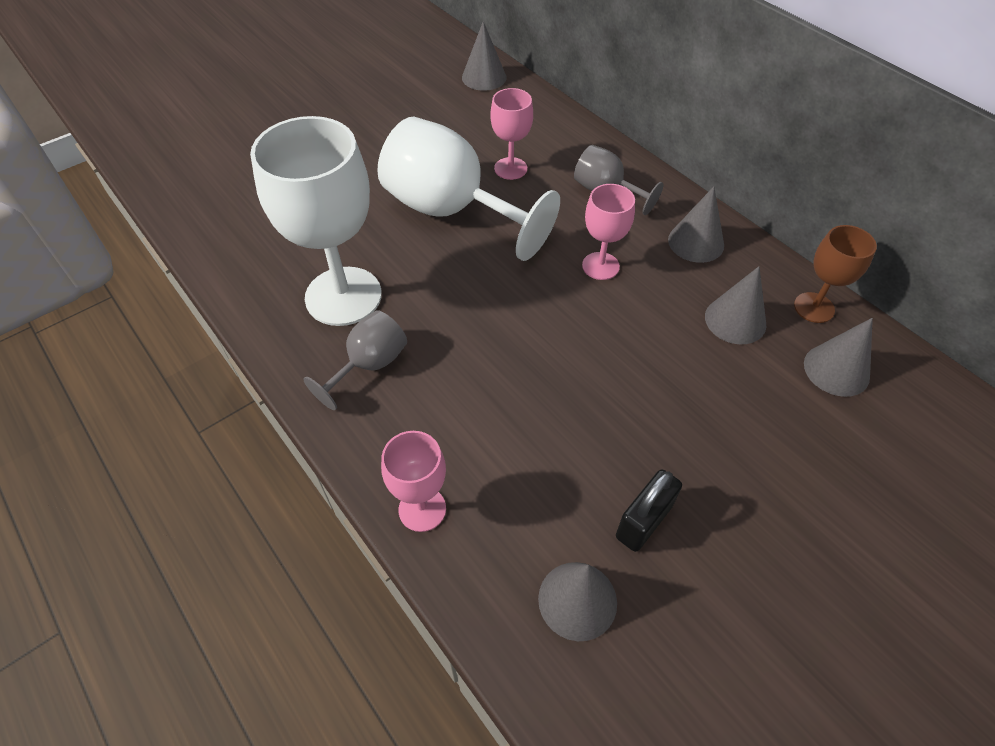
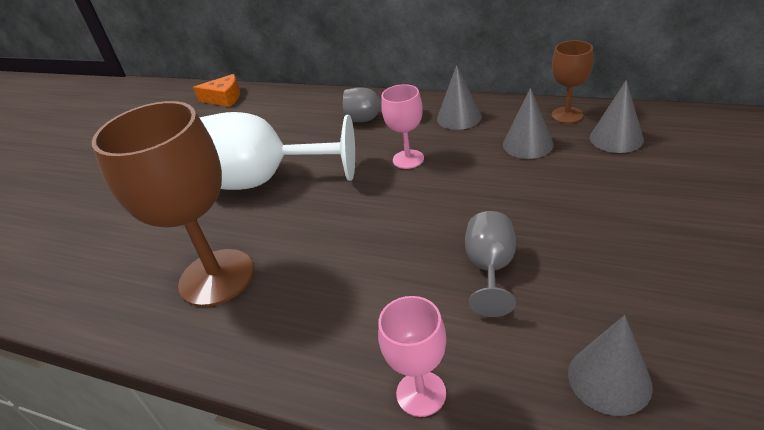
camera: 25 degrees left, 15 degrees down
white goblet [250,116,382,326] -> brown goblet [92,101,254,307]
grey goblet [303,310,407,410] -> grey goblet moved to [465,211,516,317]
grey cone [462,21,506,91] -> orange cheese [193,74,240,107]
pink goblet [490,88,533,180] -> none
black padlock [616,469,682,552] -> none

